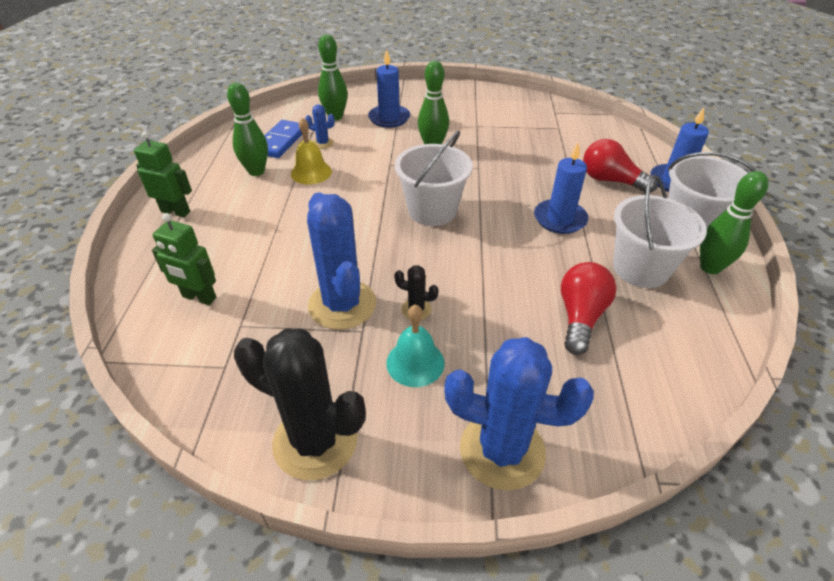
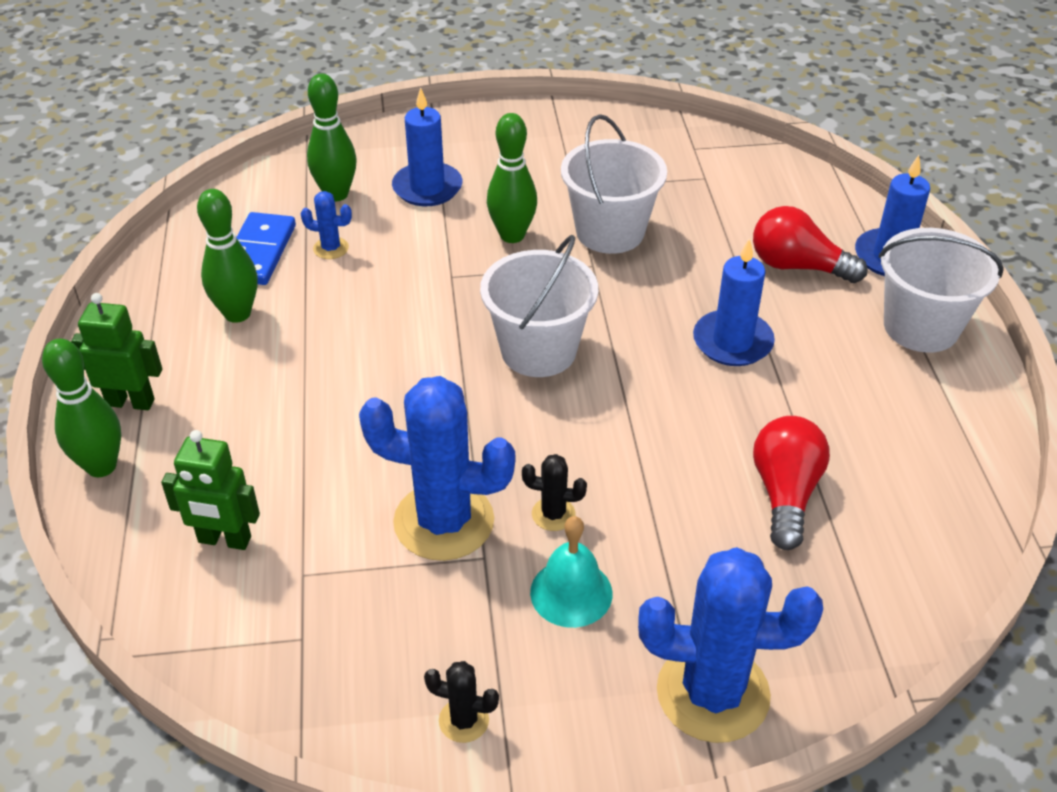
camera: 10 degrees left, 0 degrees up
black cactus [234,329,366,480] -> black cactus [424,661,499,743], size x0.44
yellow bell [291,117,332,185] -> none
blue cactus [307,192,376,329] -> blue cactus turned 45 degrees counterclockwise [359,376,515,561]
white bucket [613,175,707,288] -> white bucket moved to [561,114,667,254]
green bowling pin [700,171,768,274] -> green bowling pin moved to [42,339,121,477]

